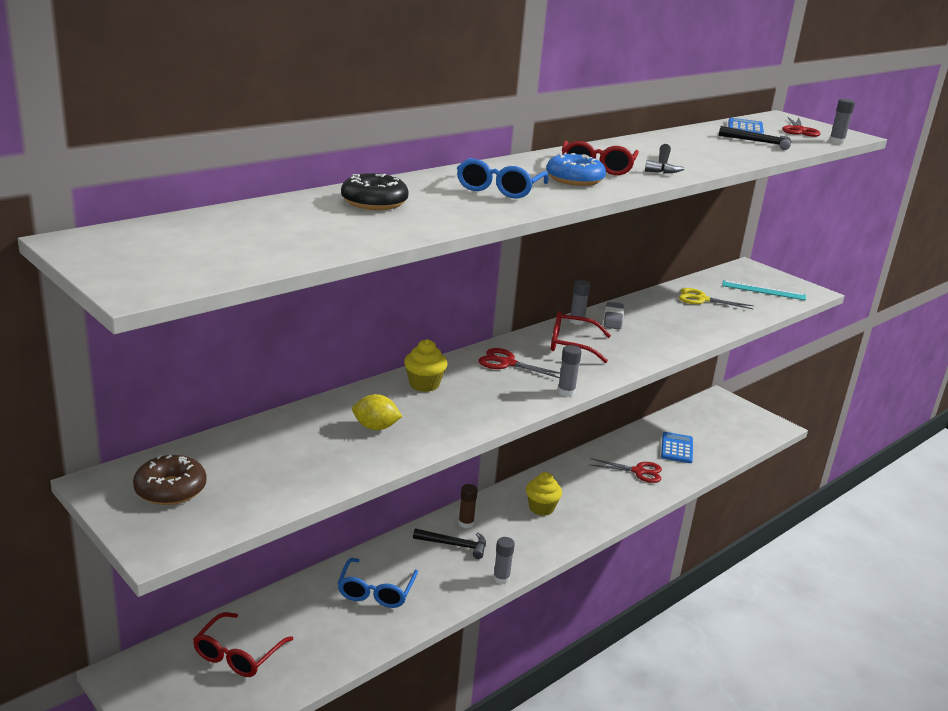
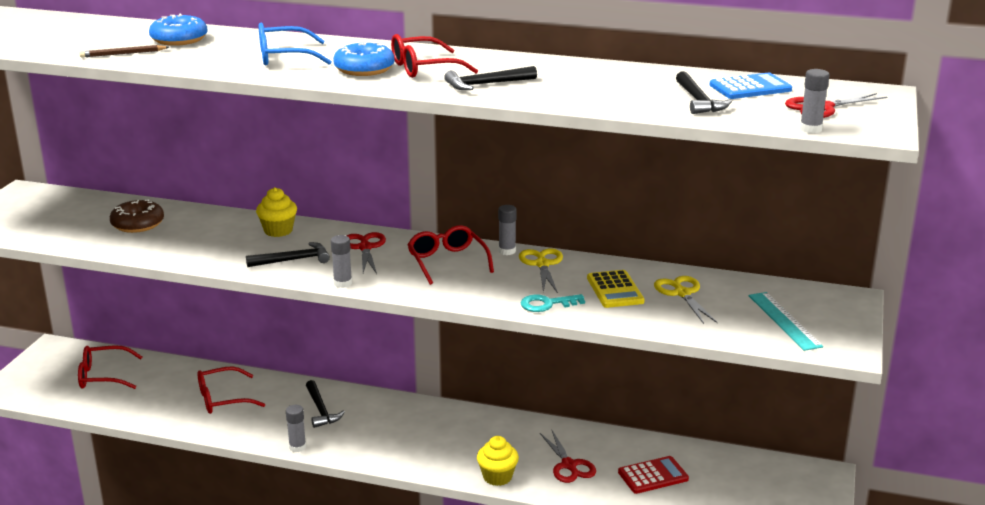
camera: 60 degrees right, 0 degrees up
brown donut [133,455,207,505] -> brown donut moved to [110,199,164,233]
blue glasses [338,558,418,608] -> red glasses [198,366,265,414]
black donut [341,173,409,210] -> blue donut [149,14,208,46]
yellow lemon [352,394,403,430] -> none
brown glue stick [458,484,478,529] -> none
yellow cupcake [526,472,562,516] -> yellow cupcake moved to [477,436,519,486]
grey eraser [604,302,624,330] -> yellow scissors [519,248,563,293]
blue calculator [661,432,693,463] -> red calculator [618,456,689,494]
none -> brown pencil [80,45,169,57]
none -> black hammer [246,242,330,267]
none -> turquoise key [520,294,585,312]
none -> yellow calculator [587,270,644,308]

